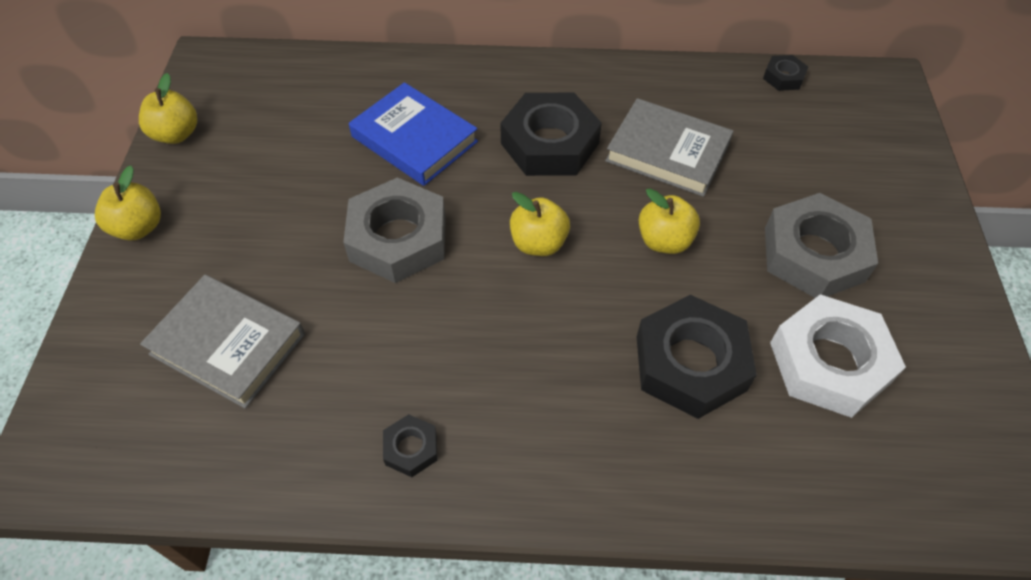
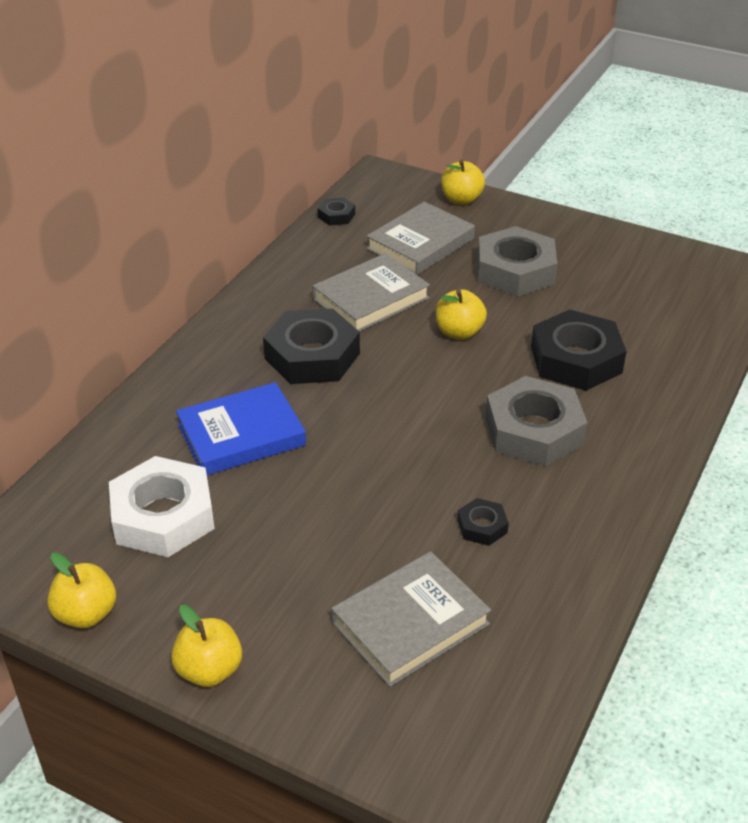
camera: 65 degrees left, 15 degrees down
grey nut [343,177,446,283] -> grey nut moved to [485,376,588,466]
black nut [383,414,438,477] -> black nut moved to [457,498,509,546]
yellow apple [510,192,570,256] -> yellow apple moved to [441,160,485,205]
white nut [770,294,906,418] -> white nut moved to [109,456,215,557]
none -> grey book [367,202,475,275]

